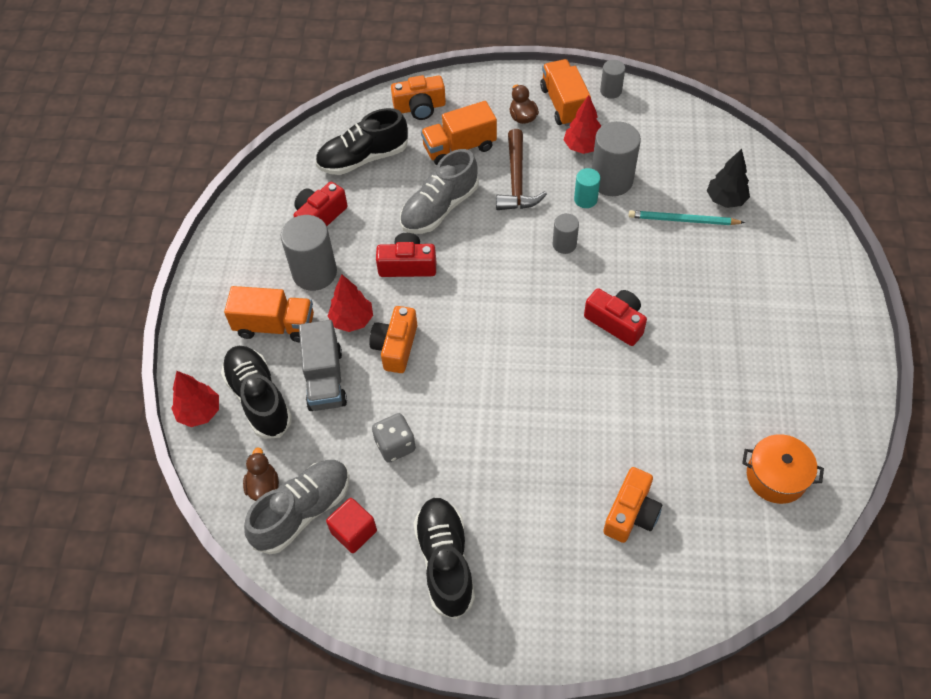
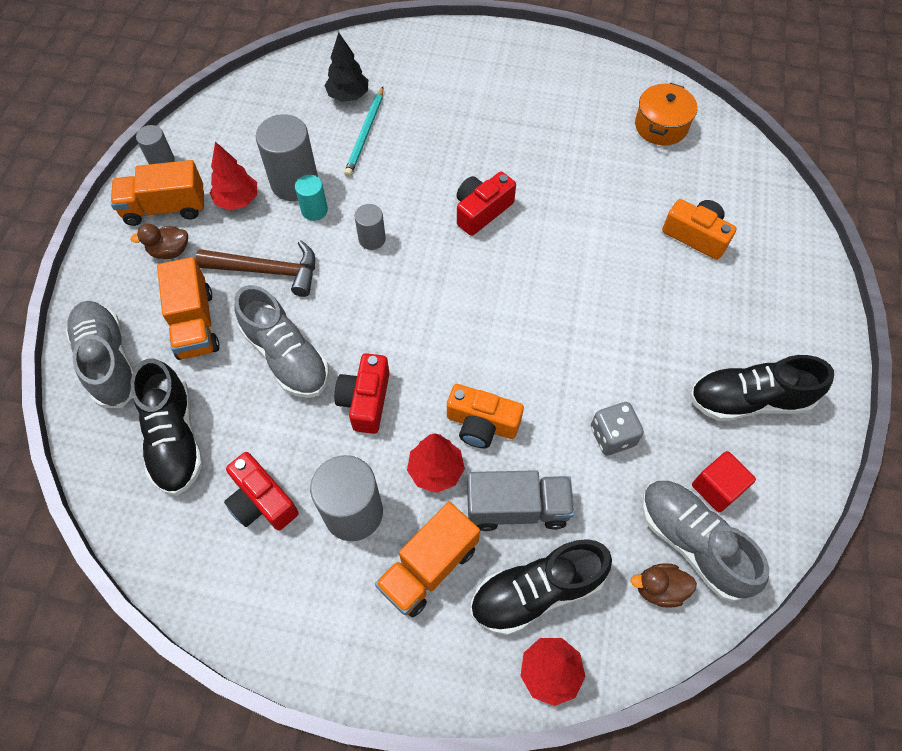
camera: 85 degrees left, 5 degrees up
orange truck [224,286,314,343] -> orange truck turned 150 degrees counterclockwise [375,502,480,617]
orange camera [391,75,446,120] -> grey shoe [65,301,134,408]

